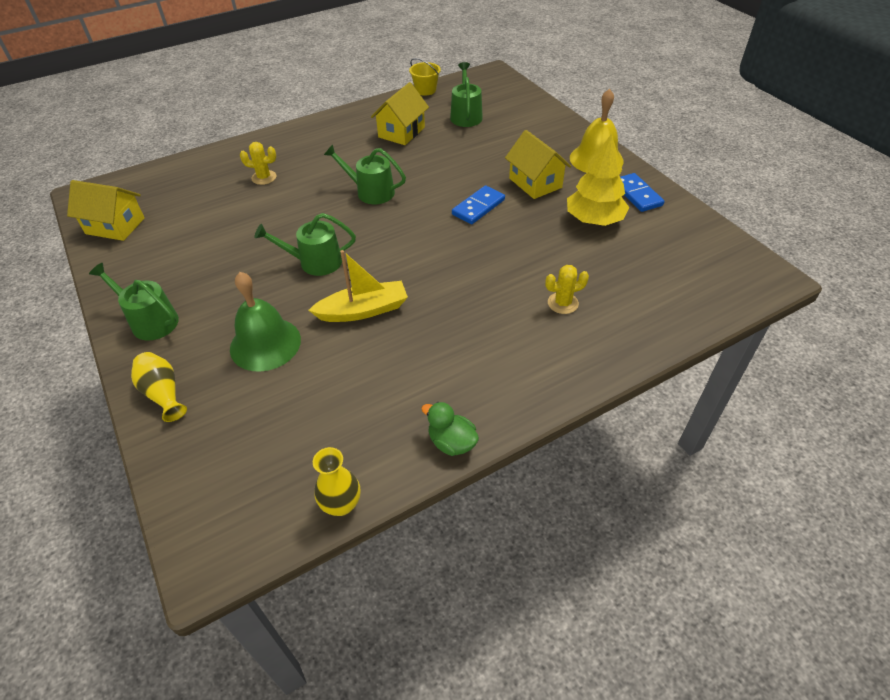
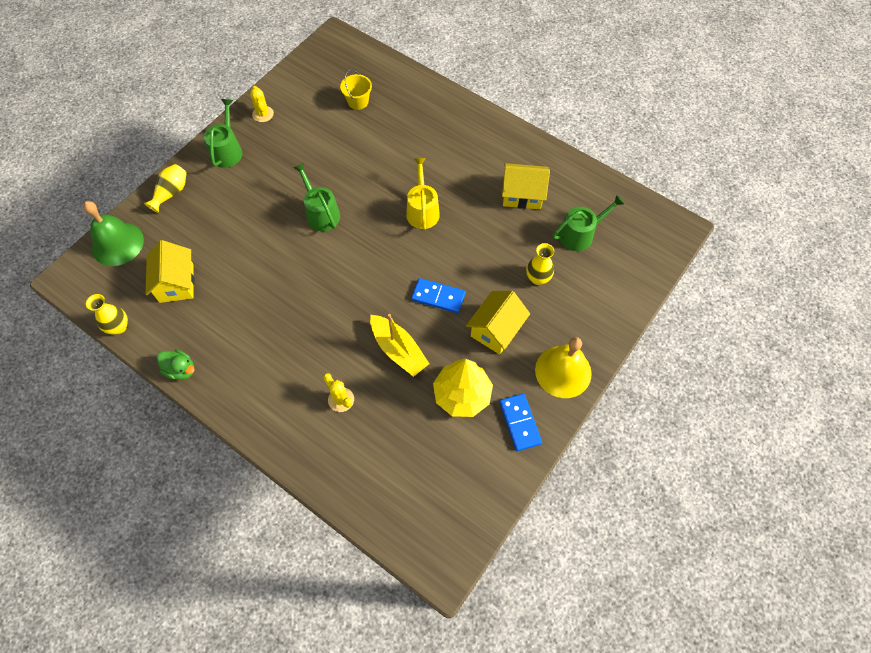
camera: 65 degrees right, 15 degrees up
yellow house [67,180,145,241] -> yellow house moved to [146,240,194,303]
green bell [230,272,301,372] -> green bell moved to [83,201,144,266]
yellow cactus [240,142,277,185] -> yellow cactus moved to [250,86,274,122]
yellow boat [308,250,408,322] -> yellow boat moved to [370,314,430,377]
green watering can [324,144,406,204] -> yellow watering can [406,158,440,230]
yellow bucket [409,58,441,96] -> yellow bucket moved to [340,69,372,110]
green duck [421,402,479,456] -> green duck turned 105 degrees clockwise [157,350,195,380]
blue domino [620,173,664,212] -> blue domino turned 60 degrees counterclockwise [499,394,542,451]
none -> yellow vase [526,243,554,285]

